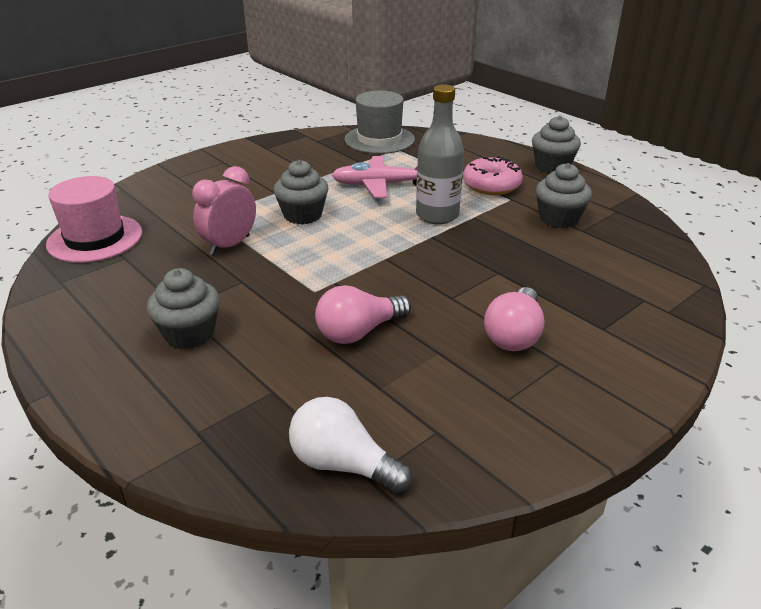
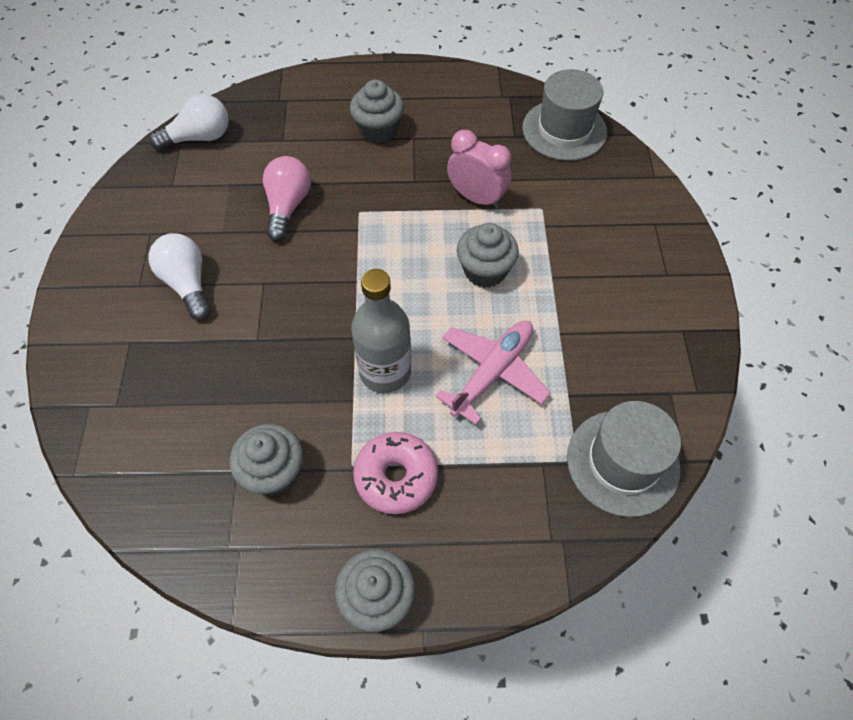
camera: 130 degrees right, 25 degrees up
pink hat [46,176,142,263] -> grey hat [522,69,607,161]
pink clock [192,166,256,255] -> pink clock turned 45 degrees counterclockwise [447,130,511,209]
pink light bulb [484,287,545,351] -> white light bulb [148,233,211,320]

